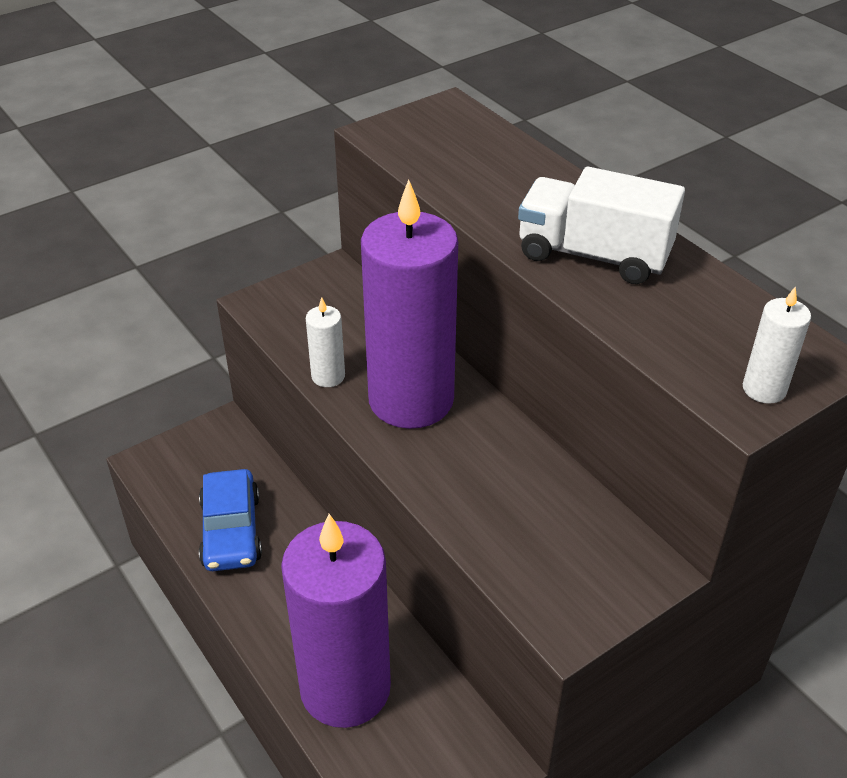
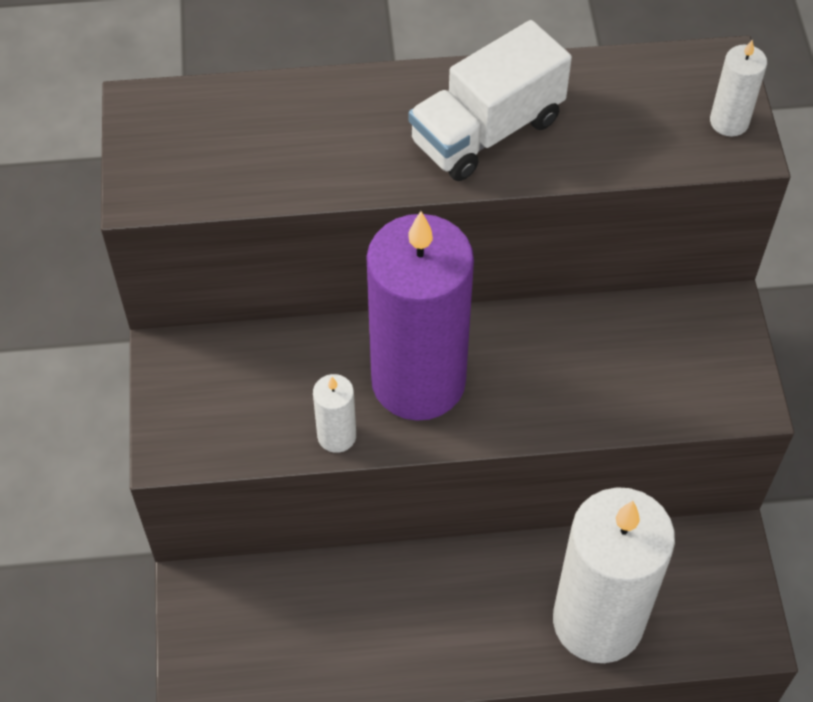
camera: 60 degrees left, 15 degrees up
blue car [199,469,262,571] -> none
purple candle [281,514,391,728] -> white candle [553,487,675,663]

